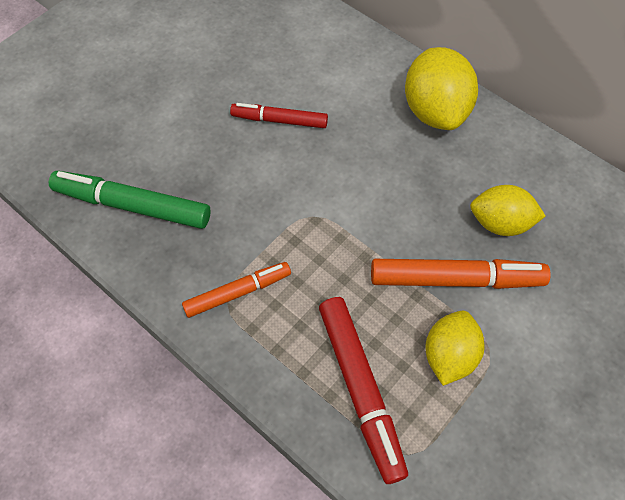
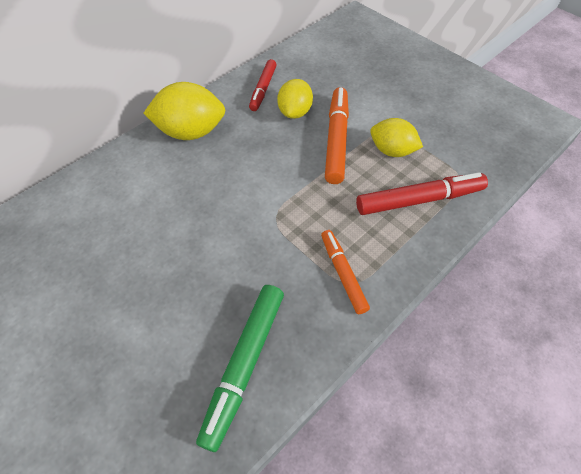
camera: 85 degrees left, 5 degrees down
red marker [230,103,328,128] -> red marker moved to [249,59,277,111]

